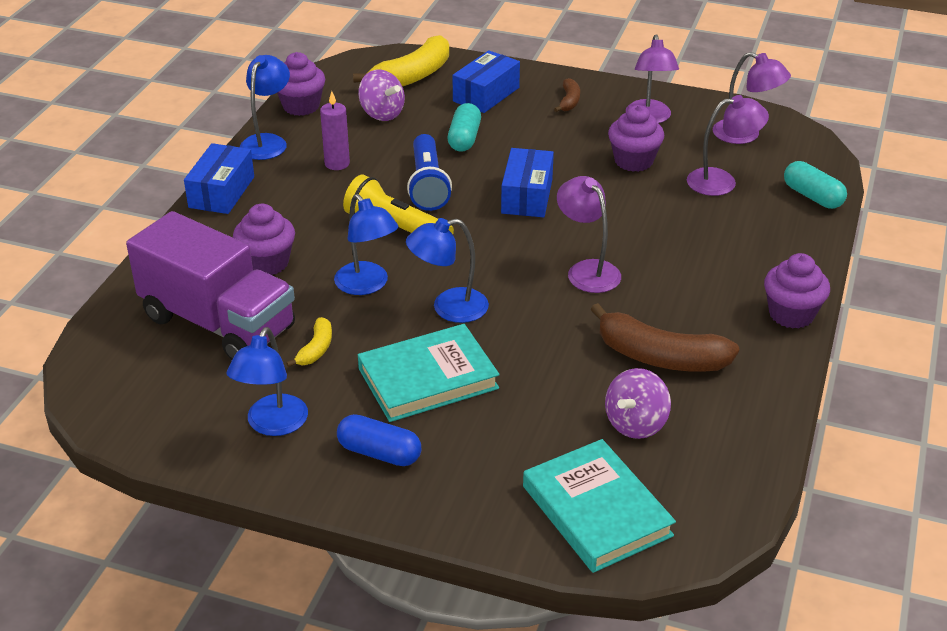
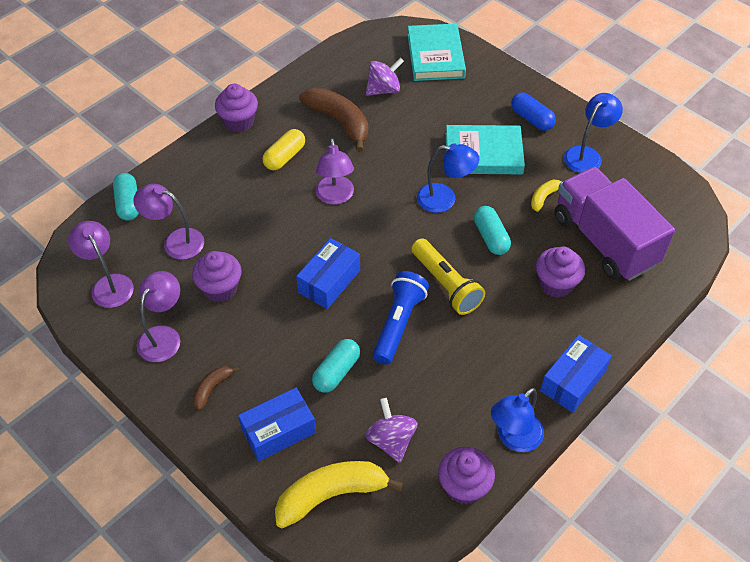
camera: 155 degrees left, 15 degrees up
purple candle [320,91,350,170] -> none
blue lamp [334,194,399,295] -> turquoise capsule [474,206,511,255]
none -> yellow capsule [263,129,305,170]

